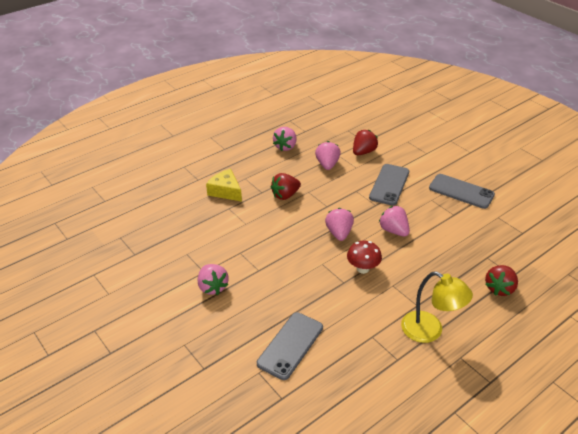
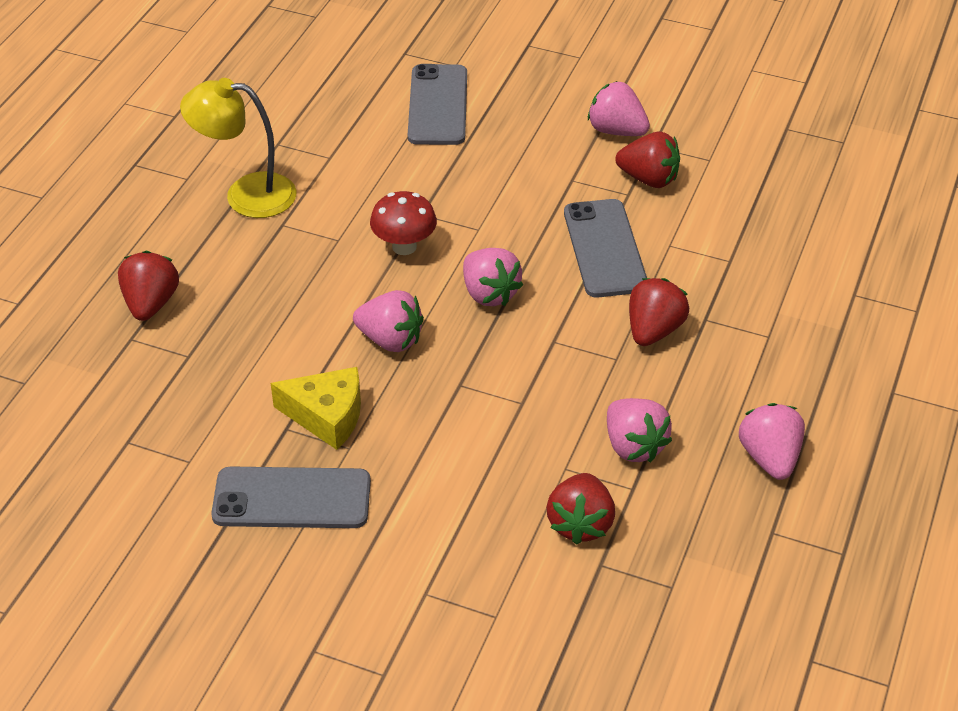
camera: 150 degrees right, 5 degrees up
yellow cheese [206,169,242,202] -> yellow cheese moved to [271,367,361,450]
grey phone [369,164,409,206] -> grey phone moved to [564,199,647,297]
none -> red strawberry [615,131,680,188]

